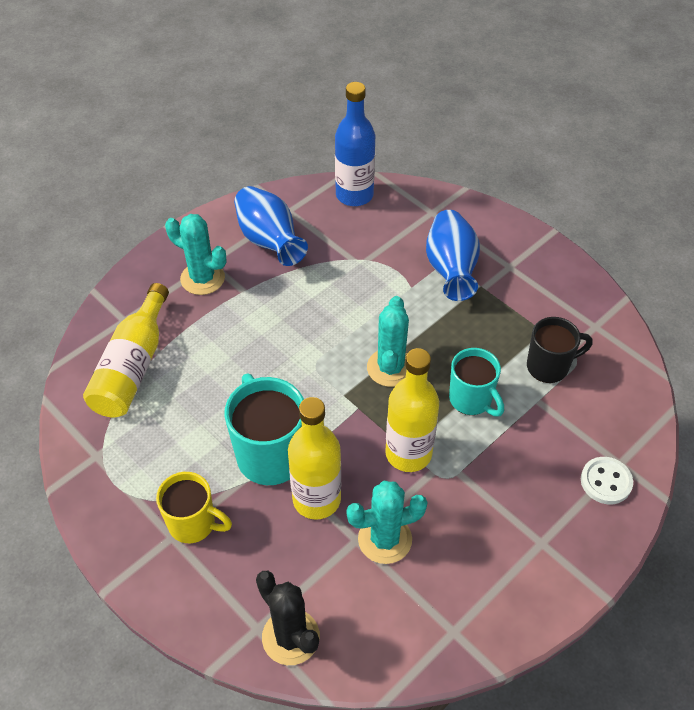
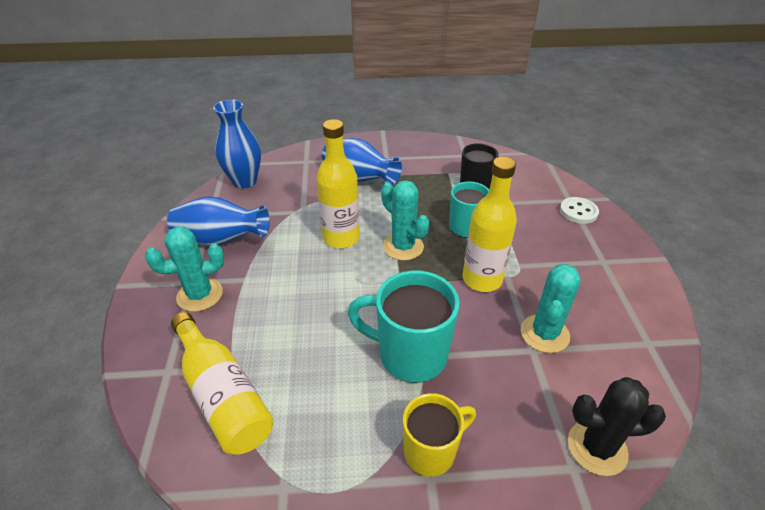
camera: 50 degrees left, 10 degrees down
yellow bottle [288,397,341,520] -> yellow bottle moved to [317,119,360,248]
blue bottle [335,82,375,206] -> blue vase [213,99,261,188]

